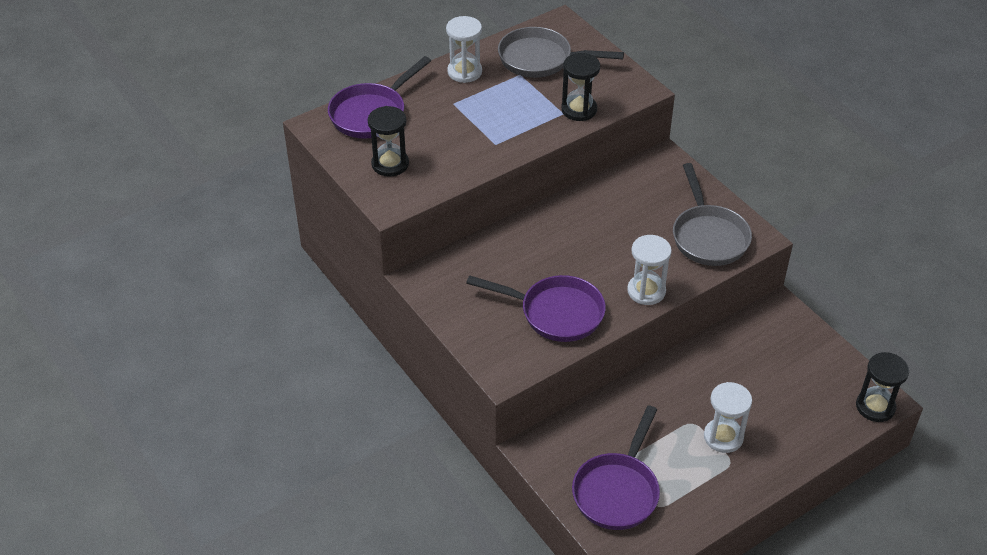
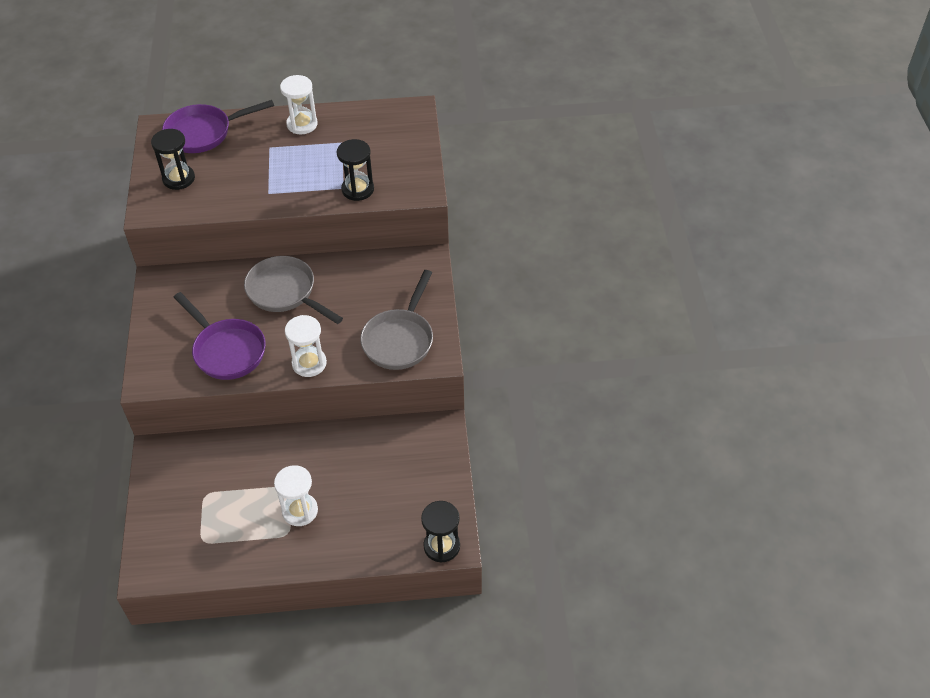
camera: 30 degrees right, 5 degrees up
grey pan [498,27,624,78] -> grey pan moved to [244,256,343,324]
purple pan [572,405,660,530] -> none

